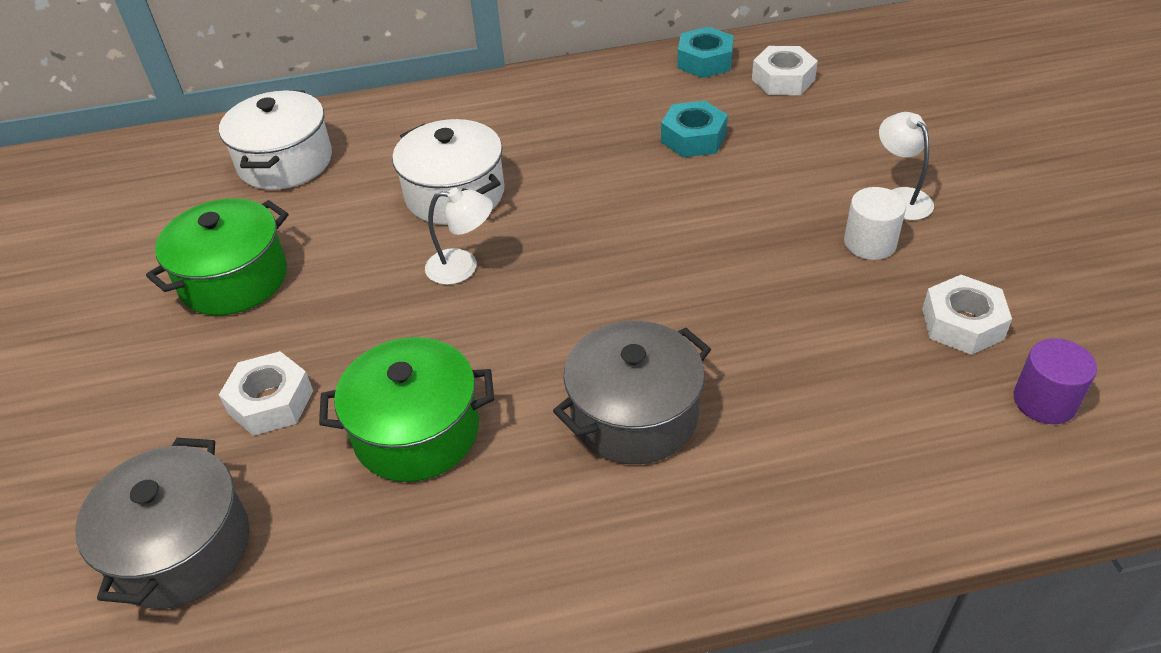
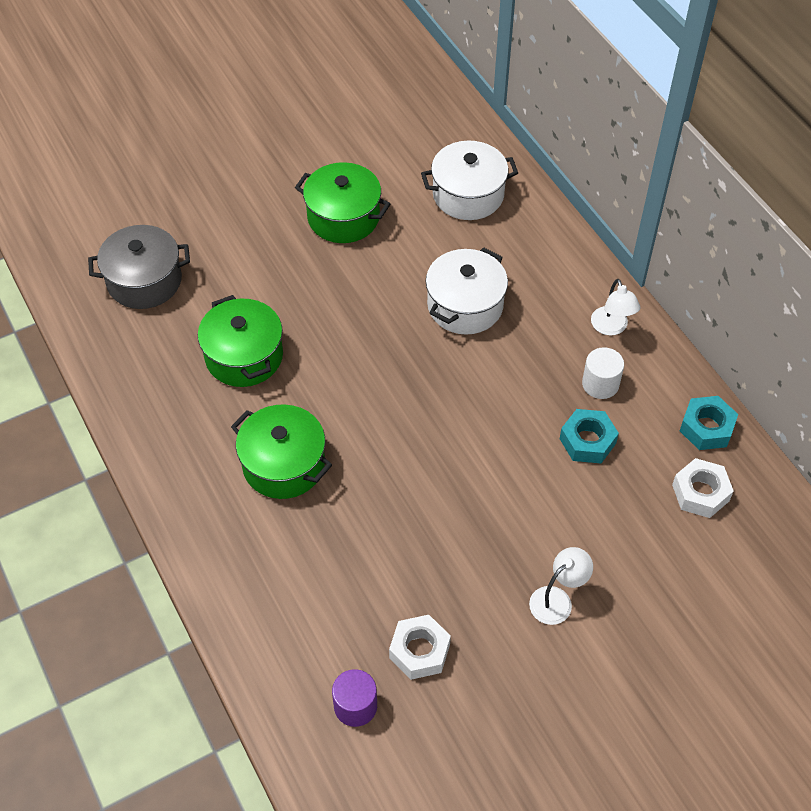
camera: 70 degrees right, 10 degrees up
white nut [219,351,313,436] -> none
white lamp [425,188,493,285] -> white lamp moved to [591,279,640,335]
grey pot [553,321,711,464] -> green pot [231,404,332,499]
white cylinder [844,187,906,260] -> white cylinder moved to [582,347,624,399]

